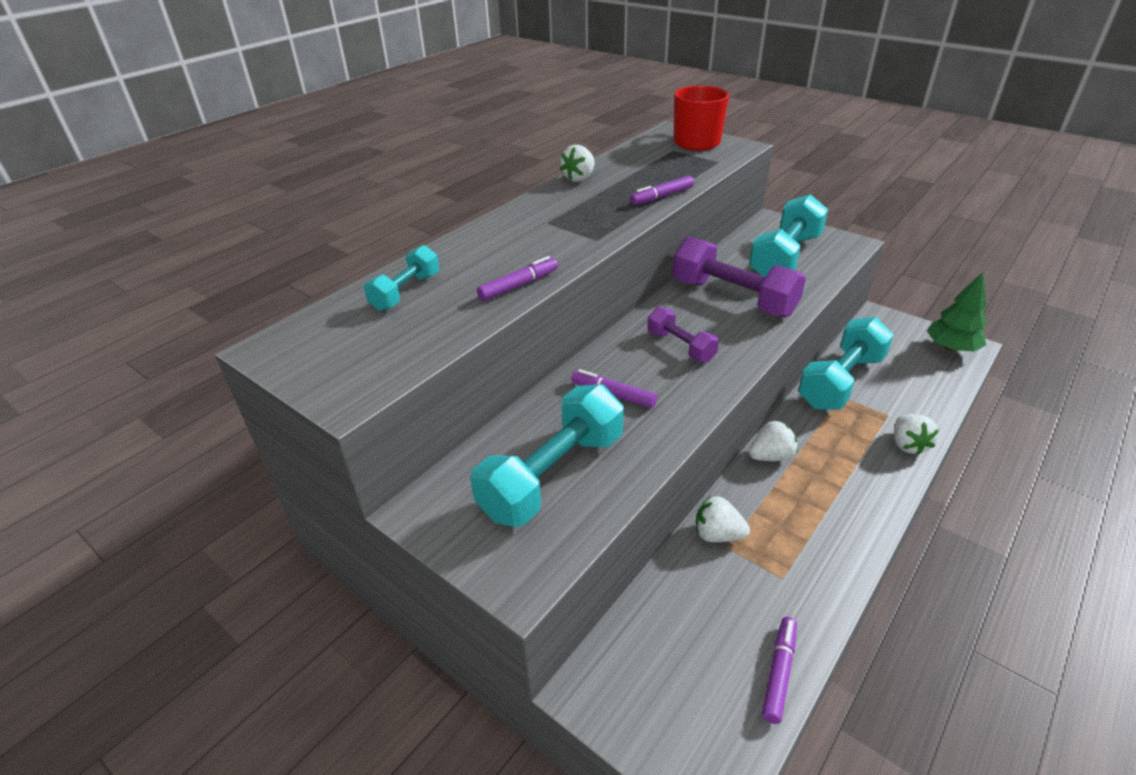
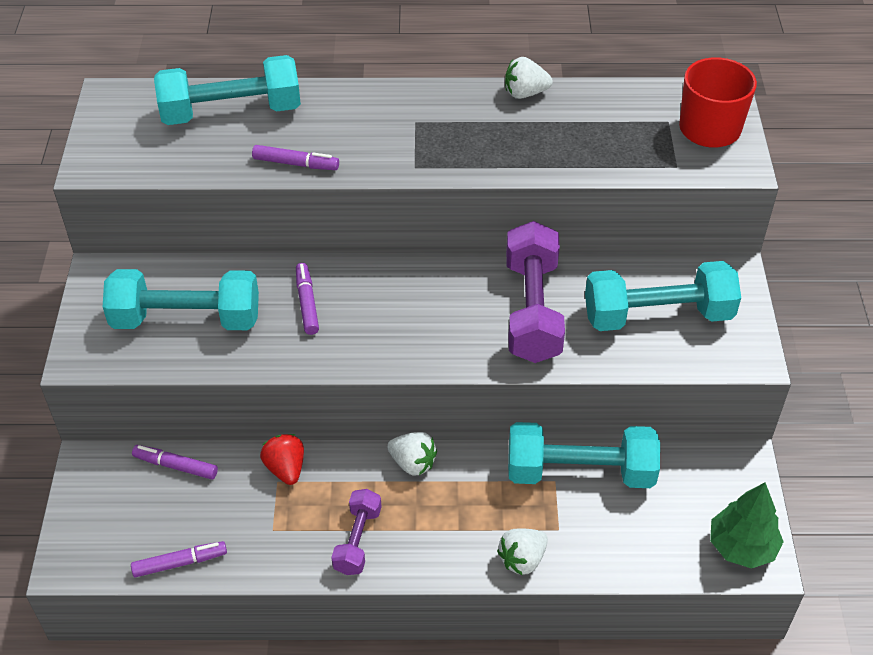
camera: 50 degrees right, 10 degrees up
turquoise dumbbell [364,245,439,311] -> turquoise dumbbell [154,55,301,125], size x1.81
purple marker [630,175,694,205] -> purple marker moved to [132,445,218,479]
purple dumbbell [647,307,719,362] -> purple dumbbell moved to [331,489,381,575]
white strawberry [696,496,750,542] -> red strawberry [260,434,304,485]

